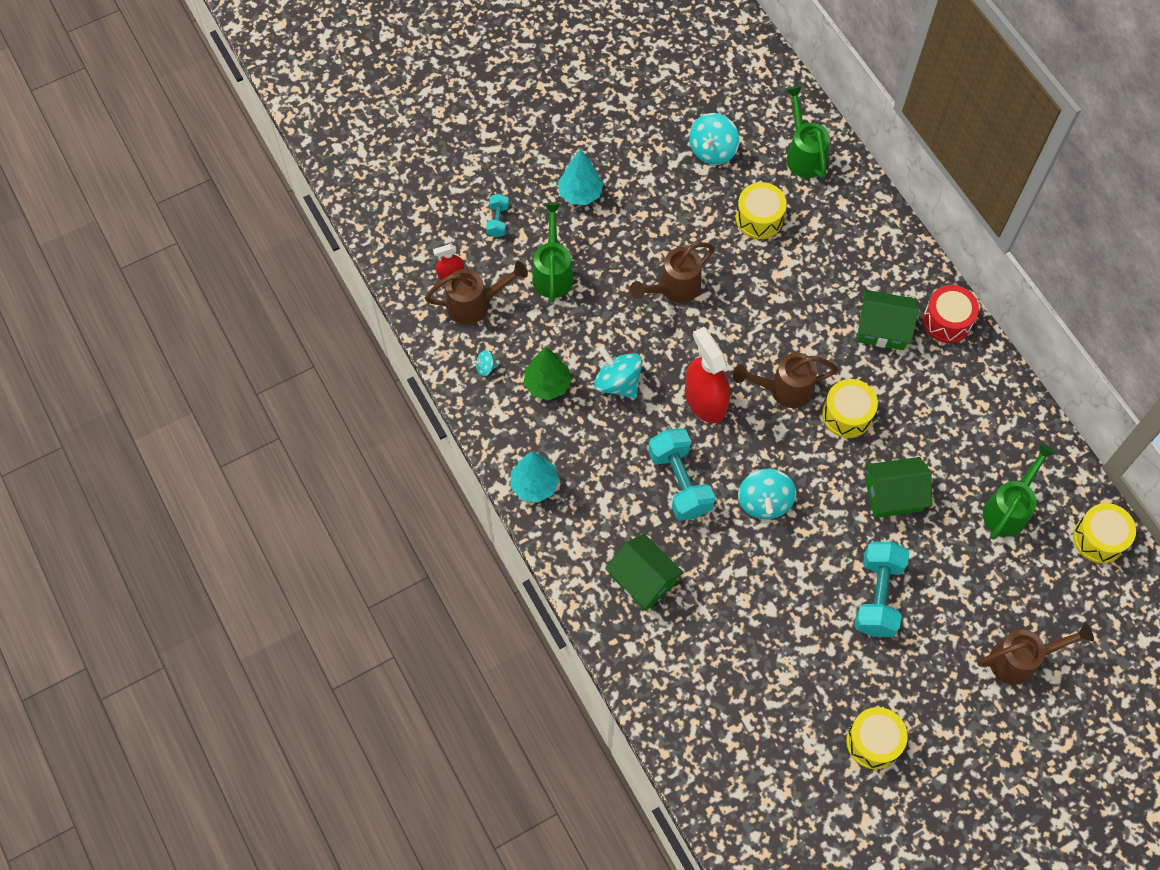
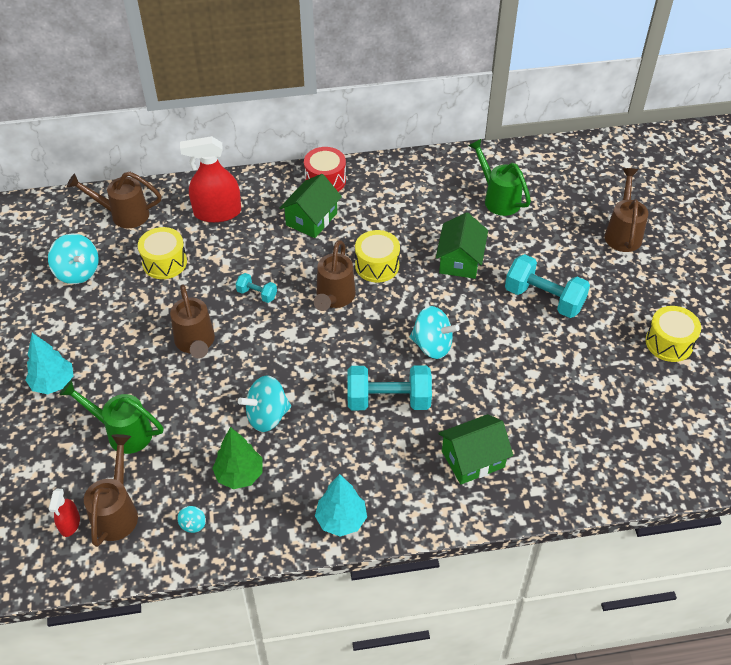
camera: 70 degrees left, 15 degrees down
turquoise dumbbell [486,194,509,237] -> turquoise dumbbell moved to [236,273,277,303]
red spray bottle [685,327,730,423] -> red spray bottle moved to [180,136,241,223]
green watering can [785,86,830,178] -> brown watering can [67,172,162,228]
yellow drum [1073,503,1136,563] -> none

